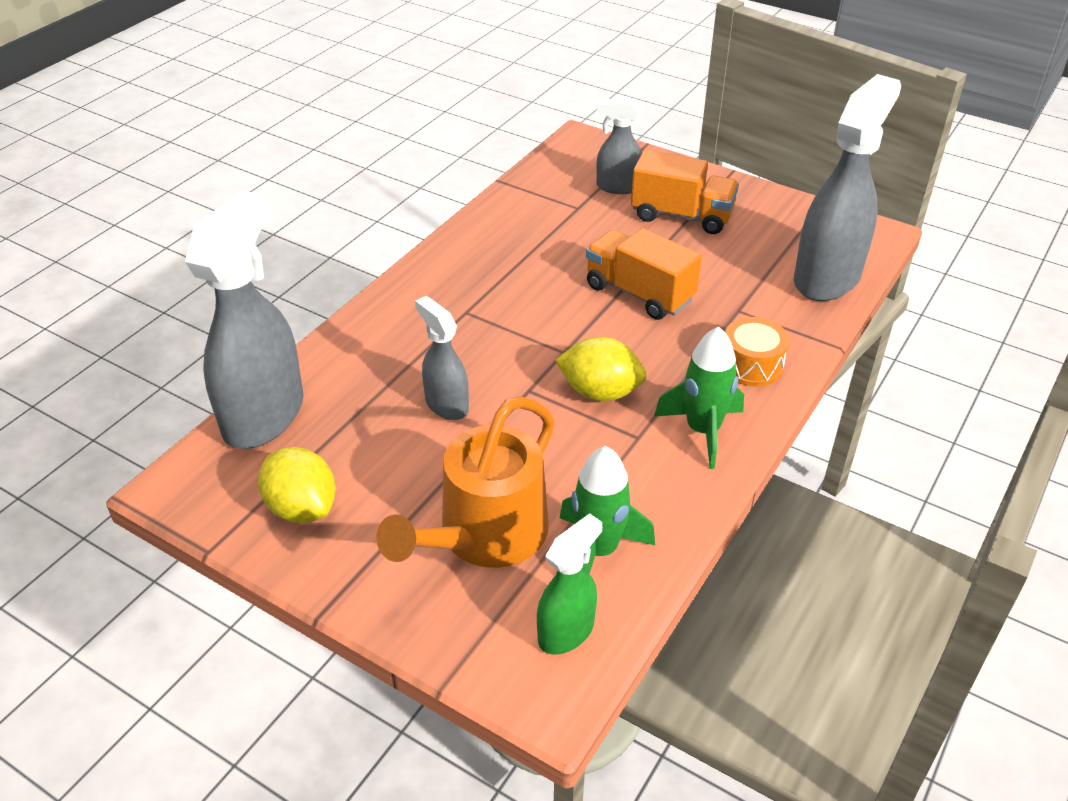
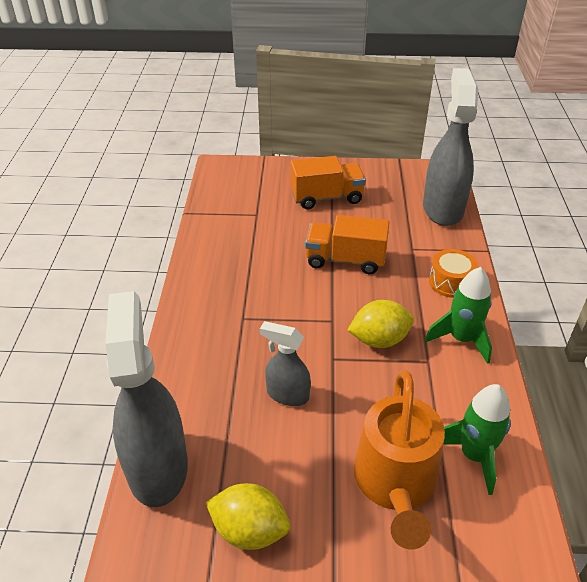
camera: 30 degrees left, 0 degrees up
green spray bottle [537,513,602,654] -> none
grey spray bottle [596,98,642,194] -> none

